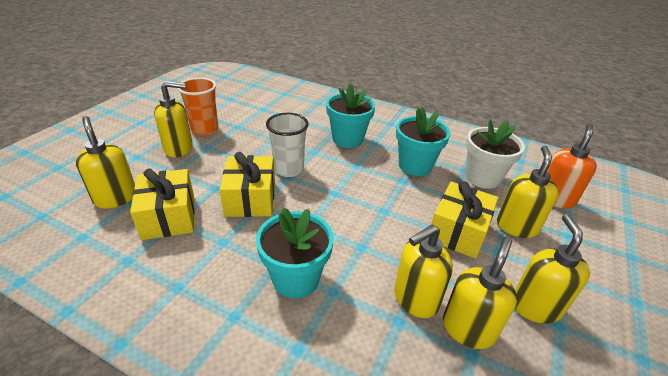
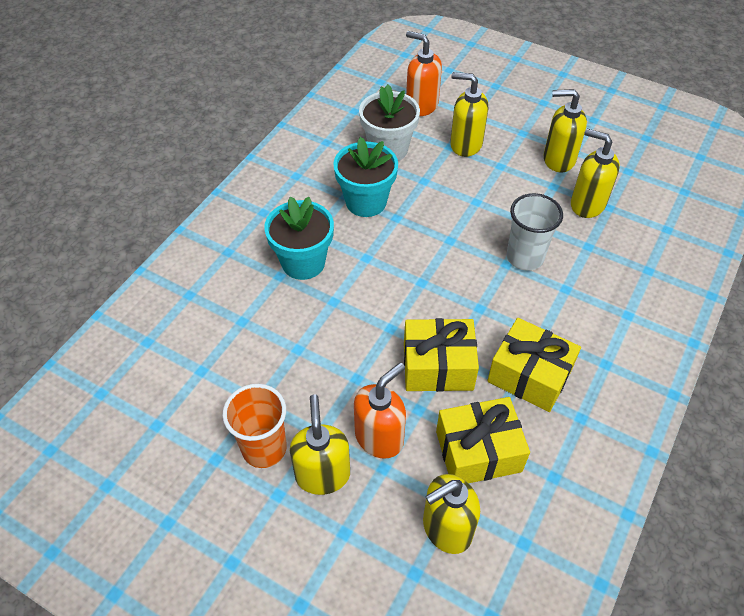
camera: 85 degrees left, 15 degrees up
turquoise flower pot [256,207,334,298] -> none
white cup [266,113,309,177] -> white cup moved to [507,193,563,271]
yellow soap dispenser [394,224,453,318] -> none
yellow gift [431,181,498,259] -> yellow gift moved to [487,318,581,412]
none -> orange soap dispenser [354,362,406,459]

